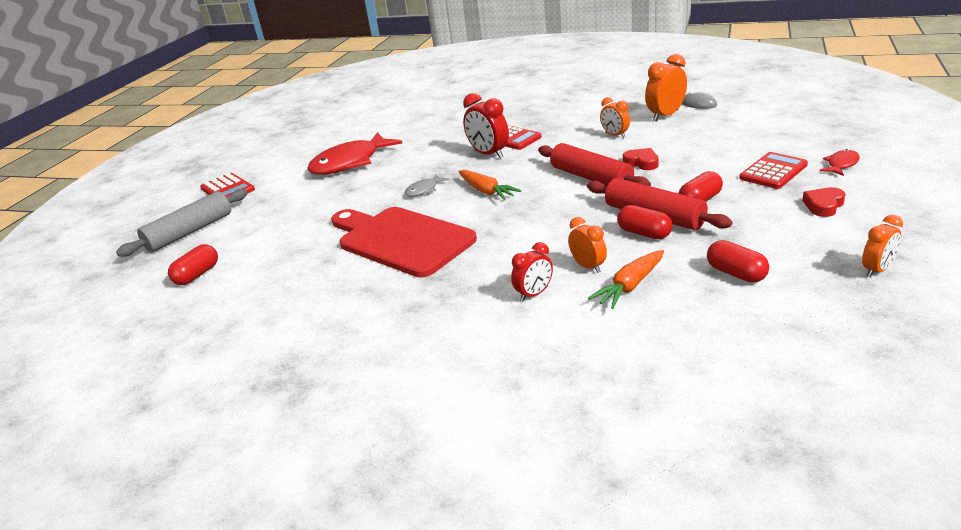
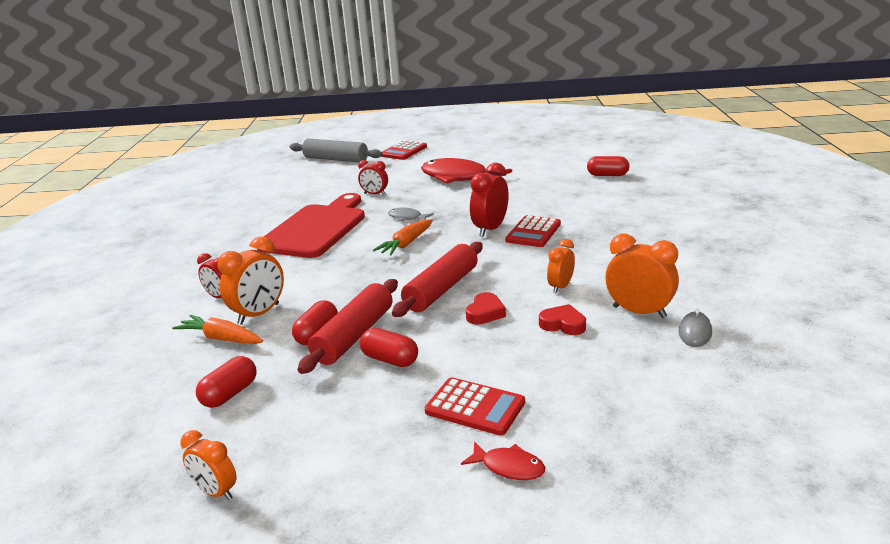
camera: 70 degrees right, 5 degrees down
red capsule [168,244,218,285] -> red capsule moved to [587,156,629,176]
orange clock [568,217,607,273] -> orange clock [218,236,284,325], size x1.59
red heart [803,187,845,217] -> red heart moved to [539,304,586,335]
none -> red clock [358,160,388,195]

